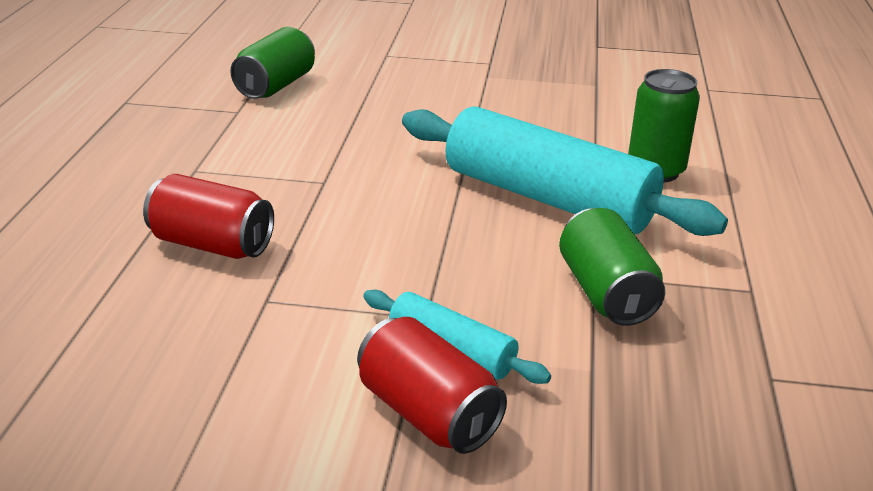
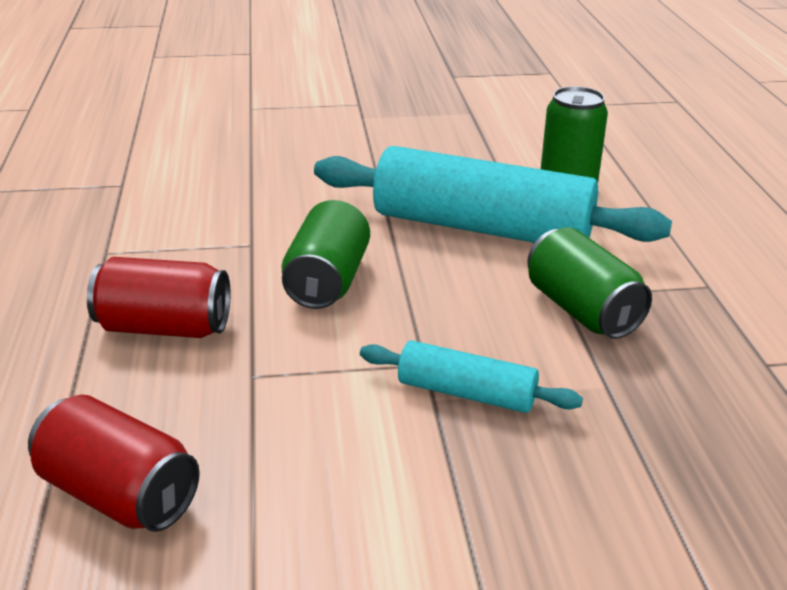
camera: 15 degrees left, 0 degrees up
green can [230,27,315,99] -> green can moved to [281,200,370,309]
red can [357,317,507,454] -> red can moved to [28,395,200,532]

